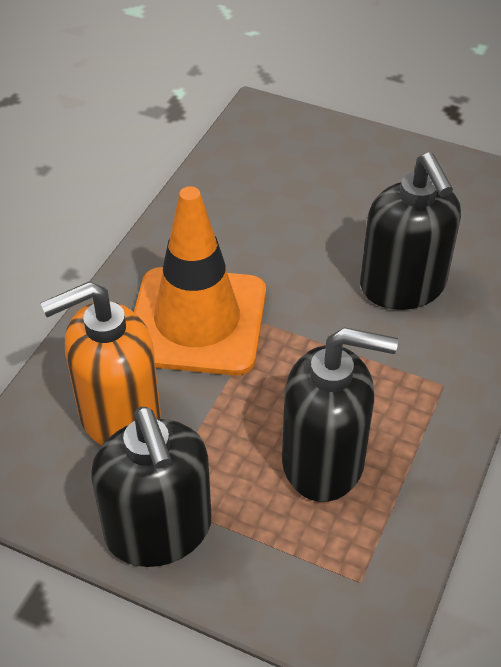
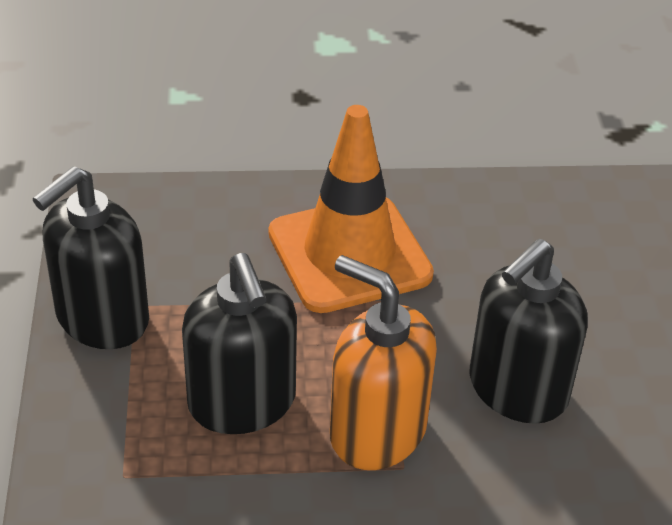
camera: 60 degrees right, 5 degrees down
orange soap dispenser [40,281,161,446] -> orange soap dispenser moved to [330,255,437,470]

